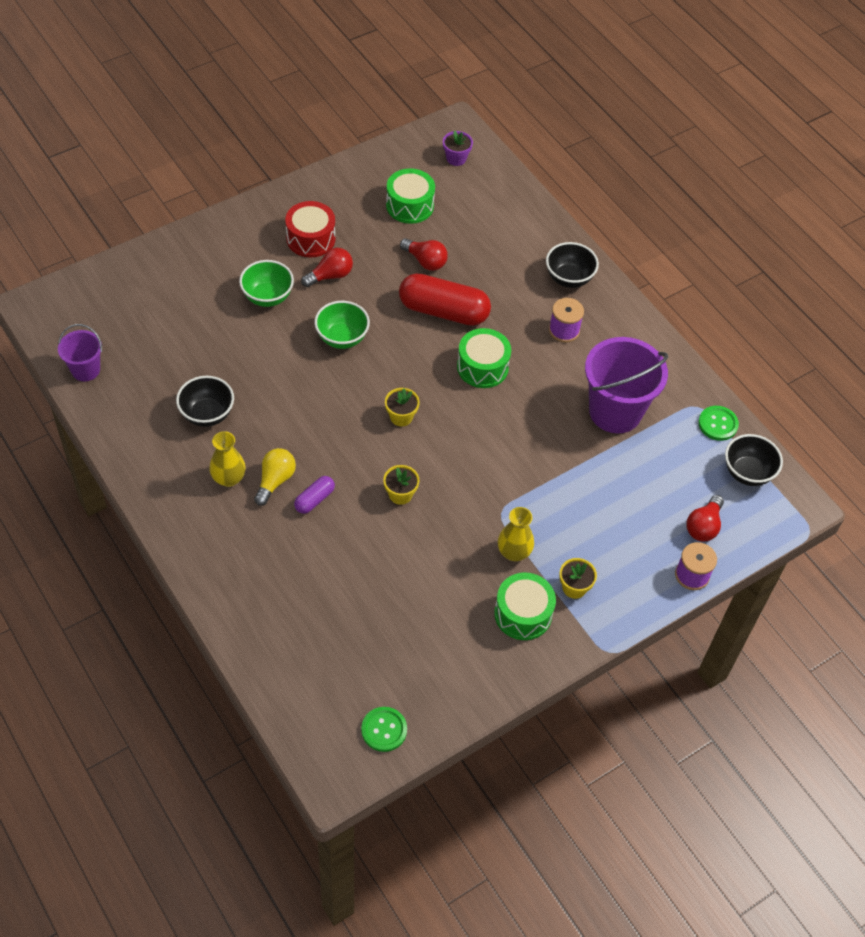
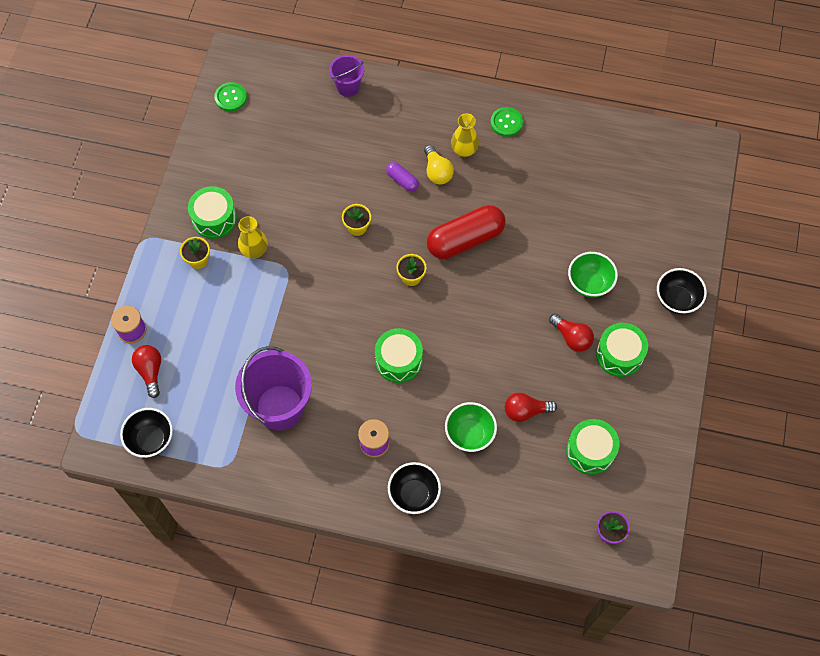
camera: 140 degrees right, 10 degrees up
purple bucket [58,324,102,381] -> purple bucket moved to [329,55,364,97]
black bowl [176,376,234,427] -> black bowl moved to [657,268,707,314]
red drum [285,201,336,257] -> green drum [596,323,648,377]
purple capsule [294,476,335,514] -> purple capsule turned 45 degrees counterclockwise [386,162,419,192]
red light bulb [301,248,353,287] -> red light bulb turned 60 degrees counterclockwise [549,314,594,352]
green bowl [314,301,370,349] -> green bowl moved to [445,402,497,452]
red capsule [399,273,491,326] -> red capsule moved to [427,205,506,259]
green button [698,406,739,441] -> green button moved to [490,107,523,137]

